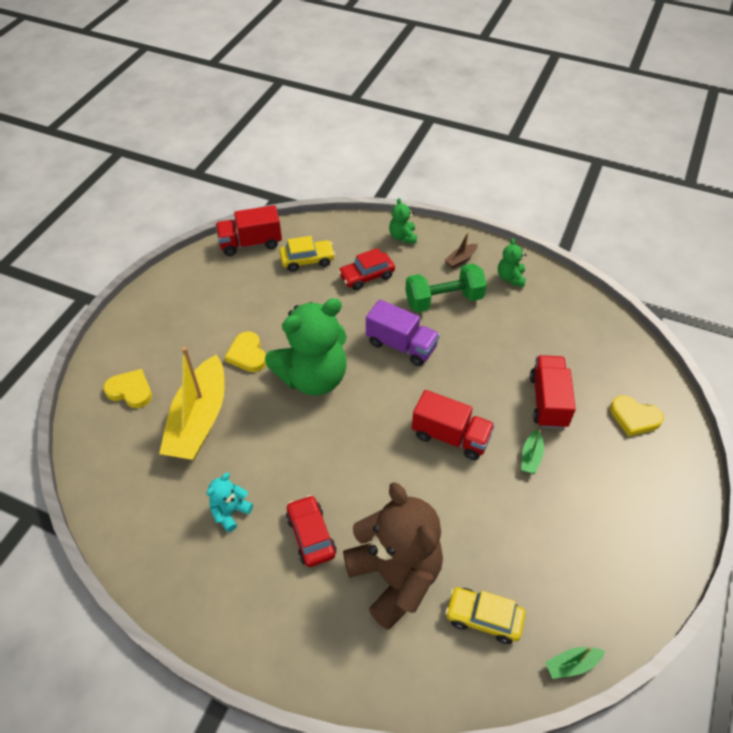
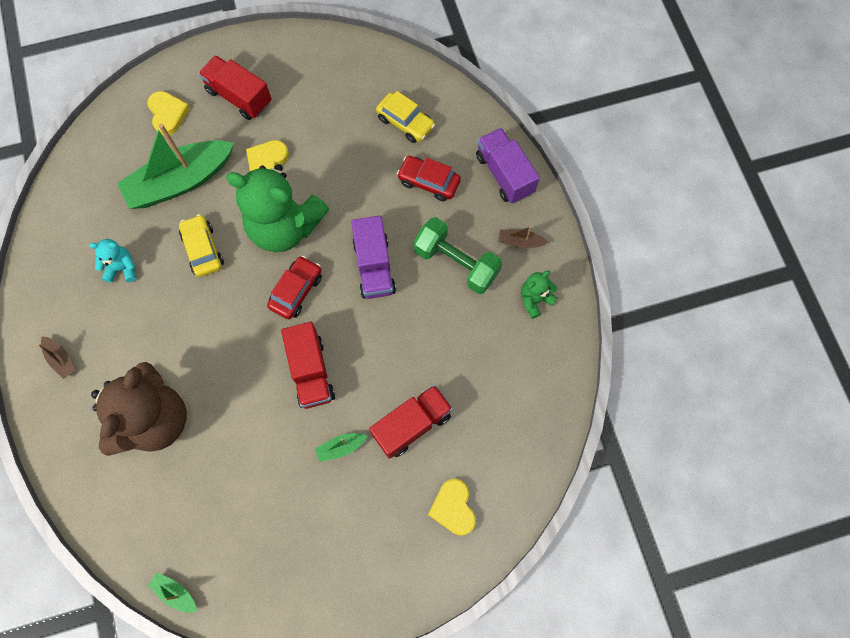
camera: 50 degrees right, 20 degrees up
yellow boat [159,347,225,460] -> green boat [117,124,234,209]
red truck [215,205,282,256] -> red truck moved to [198,55,272,120]
red car [286,495,336,567] -> red car moved to [267,256,322,319]
green teddy bear [389,198,417,244] -> purple truck [476,128,539,203]
yellow car [445,587,526,644] -> yellow car moved to [179,214,224,277]
none -> brown boat [37,336,75,379]

